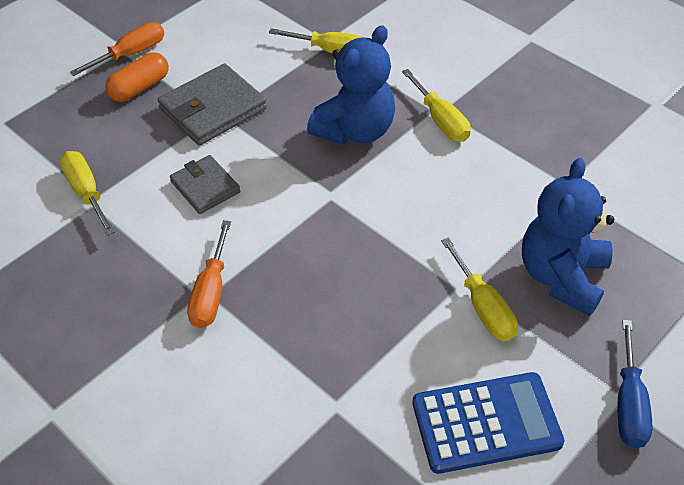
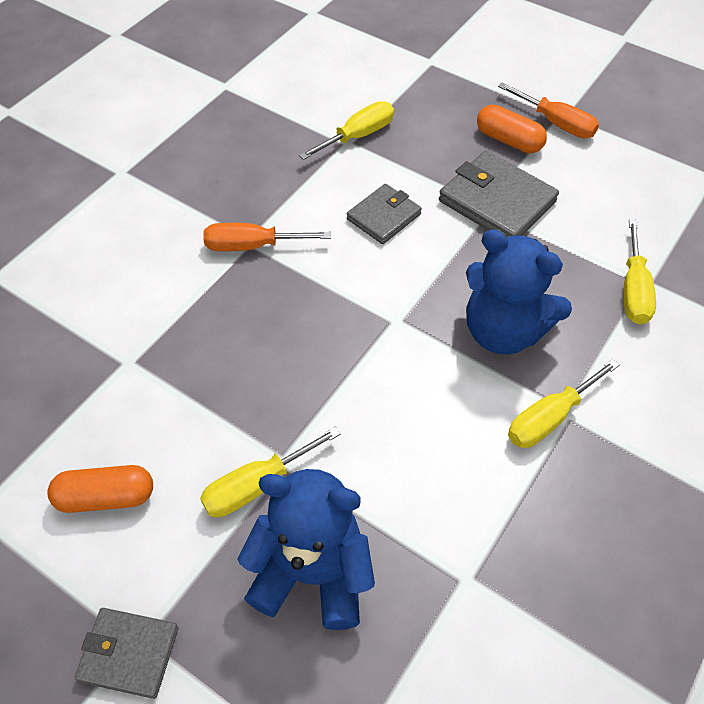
camera: 80 degrees right, 5 degrees up
blue calculator [412,372,564,474] -> orange capsule [47,465,153,513]
blue screwdriver [618,320,653,448] -> grey wallet [75,608,179,699]

